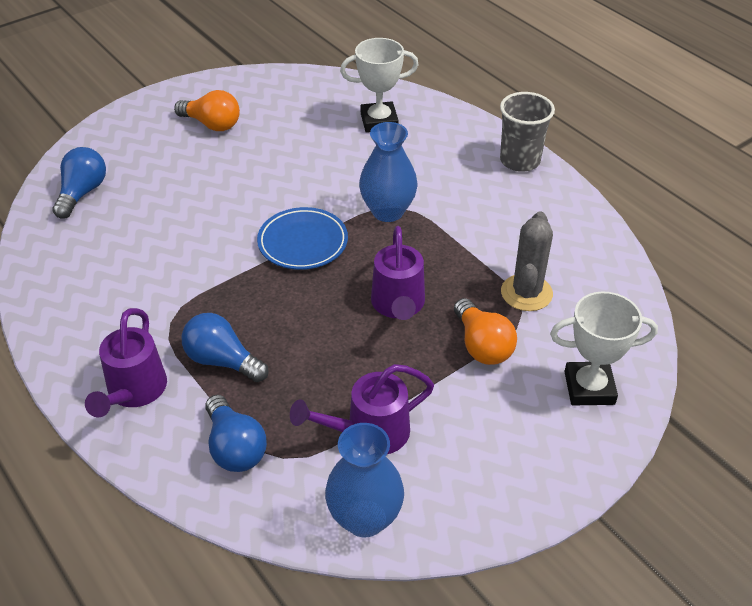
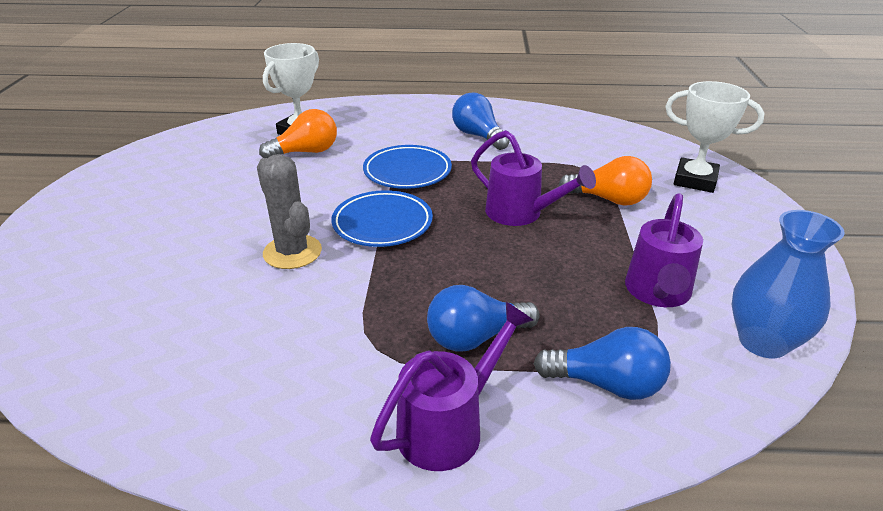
camera: 50 degrees left, 10 degrees down
blue light bulb [52,147,106,219] -> blue light bulb moved to [452,92,510,150]
purple watering can [85,308,167,417] -> purple watering can turned 90 degrees counterclockwise [370,302,534,471]
orange light bulb [174,90,240,131] -> orange light bulb moved to [259,109,337,158]
blue vase [359,122,418,222] -> blue plate [363,145,452,189]
grey cup [500,92,555,172] -> none
grey cactus [501,211,553,311] -> grey cactus moved to [257,154,322,269]
white trophy [550,291,658,405] -> white trophy turned 75 degrees clockwise [665,81,764,193]

